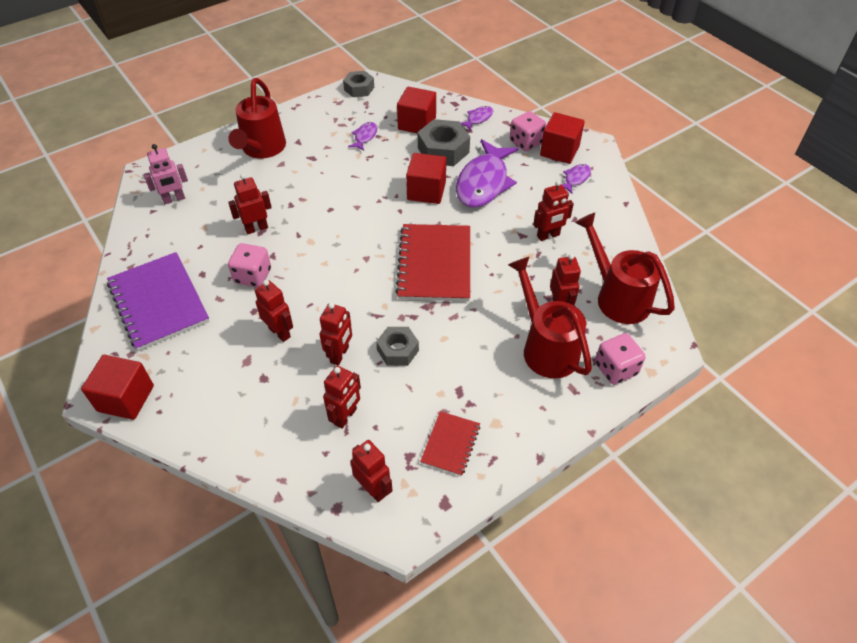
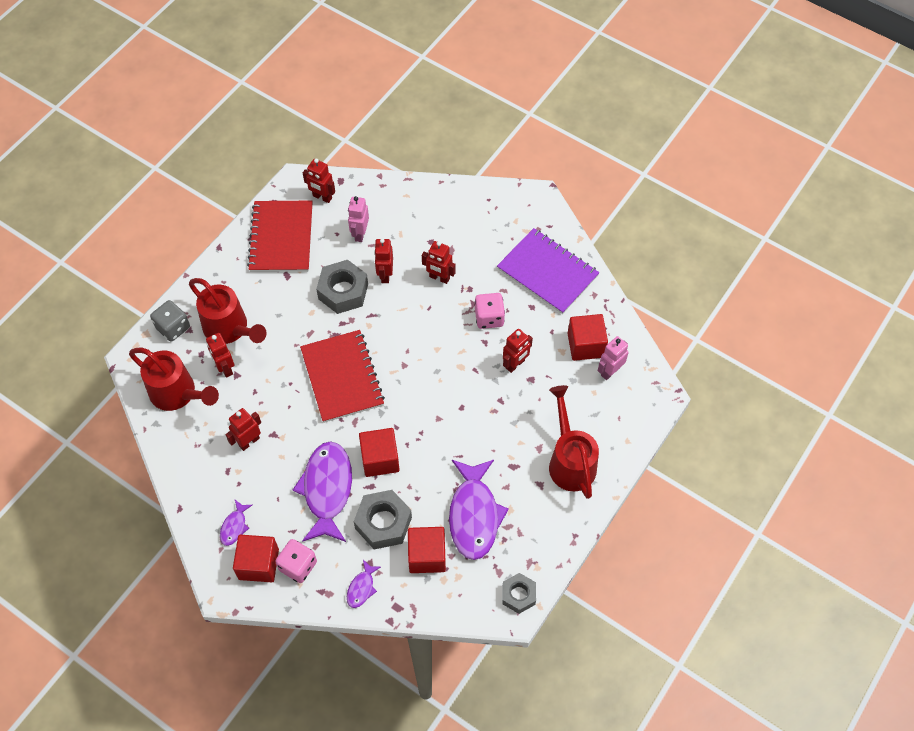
camera: 160 degrees right, 10 degrees up
red cube [81,355,154,420] -> red cube moved to [567,314,608,361]
red robot [323,366,361,429] -> pink robot [348,196,369,242]
purple fish [348,122,377,151] -> purple fish [449,460,509,560], size x2.21
grey nut [376,327,419,366] -> grey nut [316,260,368,314], size x1.58
red notebook [420,411,480,476] -> red notebook [247,201,313,272], size x1.94
pink dice [595,333,646,385] -> grey dice [150,300,190,342]

